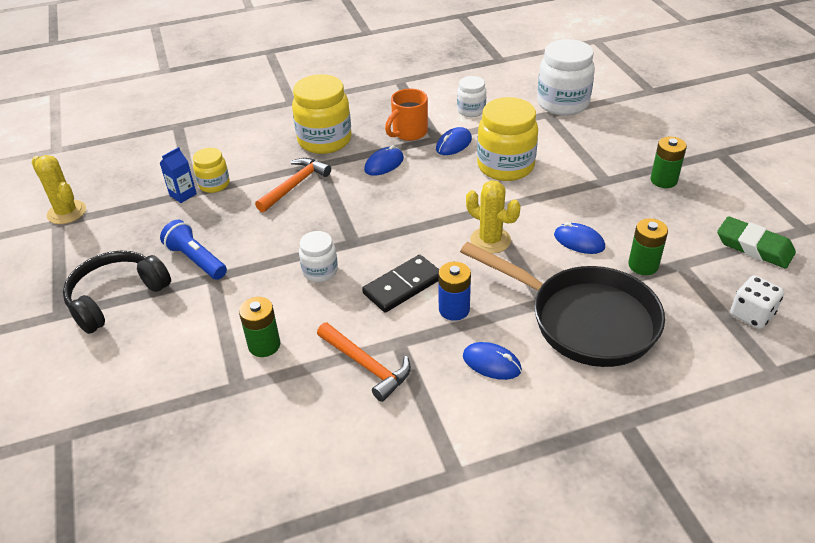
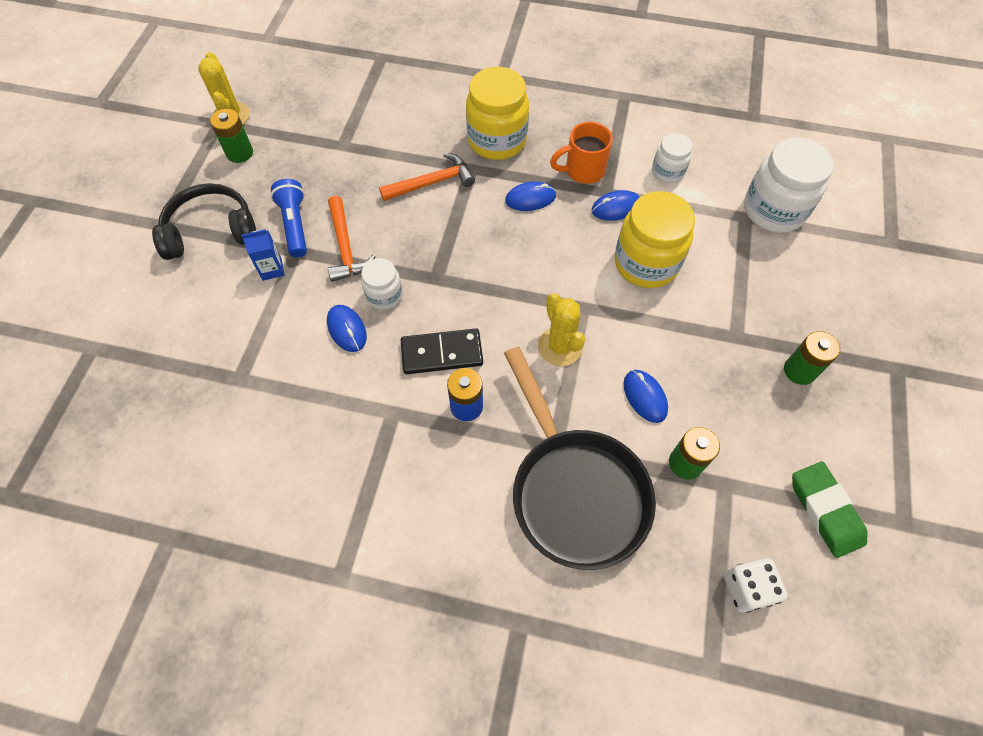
camera: 30 degrees right, 20 degrees up
blue carton [160,147,197,203] -> blue carton moved to [241,230,285,281]
yellow jar [193,148,230,193] -> none
green battery [239,297,280,357] -> green battery moved to [210,109,253,163]
orange hammer [317,322,411,402] -> orange hammer moved to [328,196,376,282]
blue mouse [463,342,522,380] -> blue mouse moved to [327,305,367,352]

